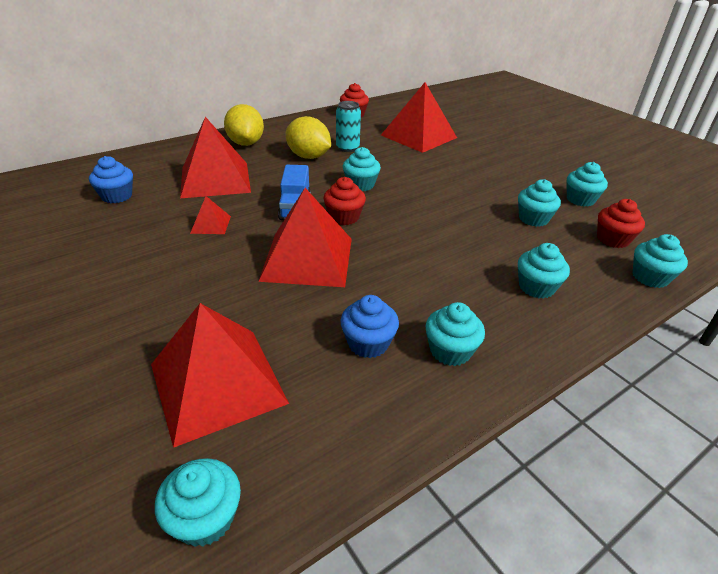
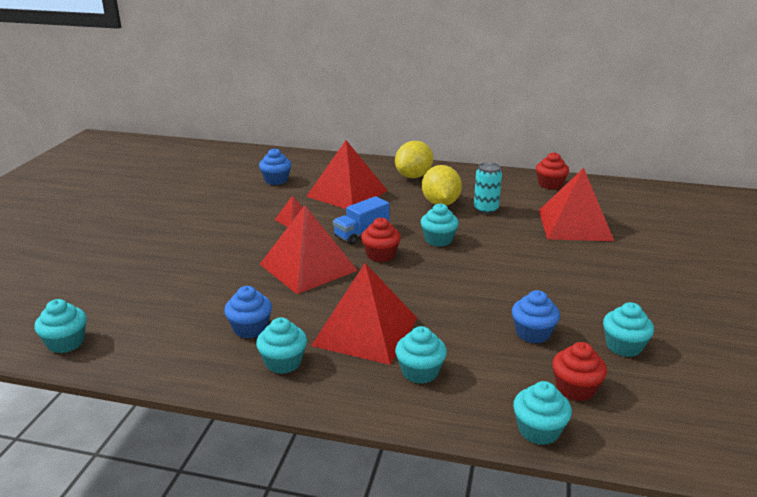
camera: 50 degrees right, 10 degrees down
red pyramid [151,303,289,448] -> red pyramid moved to [311,263,417,365]
turquoise cupcake [518,179,561,227] -> blue cupcake [512,290,560,343]

